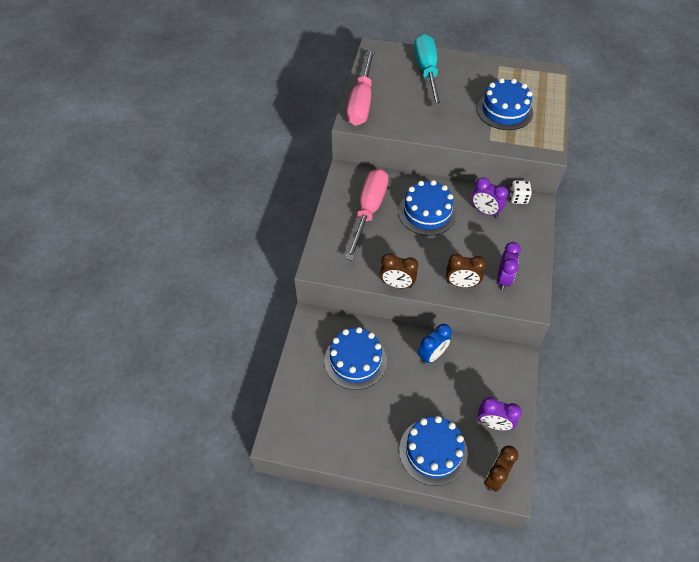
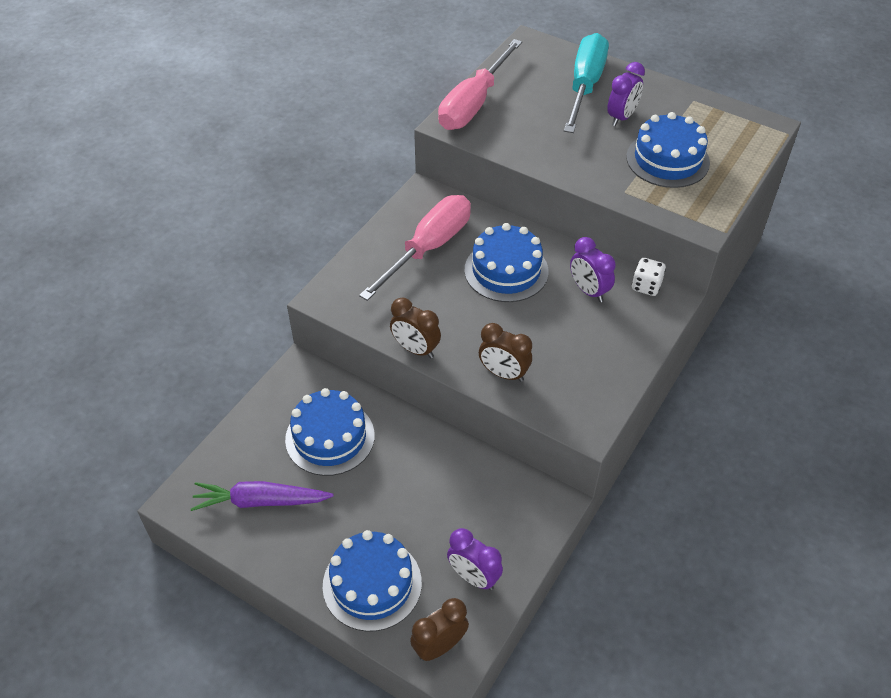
camera: 20 degrees right, 5 degrees down
blue clock [418,324,452,364] -> none
purple clock [497,242,521,290] -> purple clock moved to [607,62,645,126]
none -> purple carrot [191,481,334,511]

